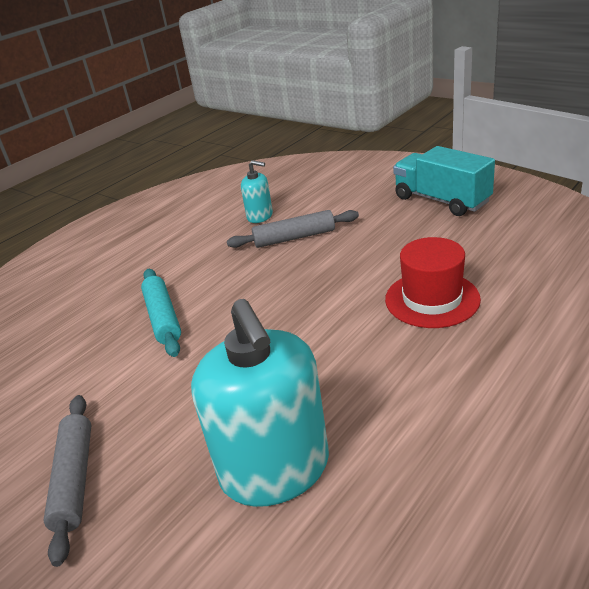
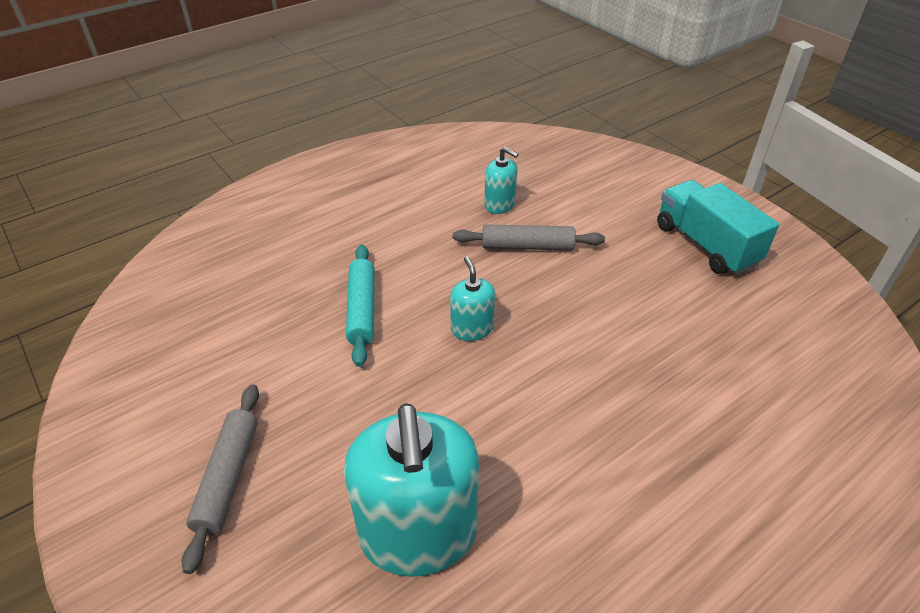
camera: 10 degrees right, 10 degrees up
red hat [385,237,481,328] -> none
none -> turquoise soap dispenser [450,257,495,341]

